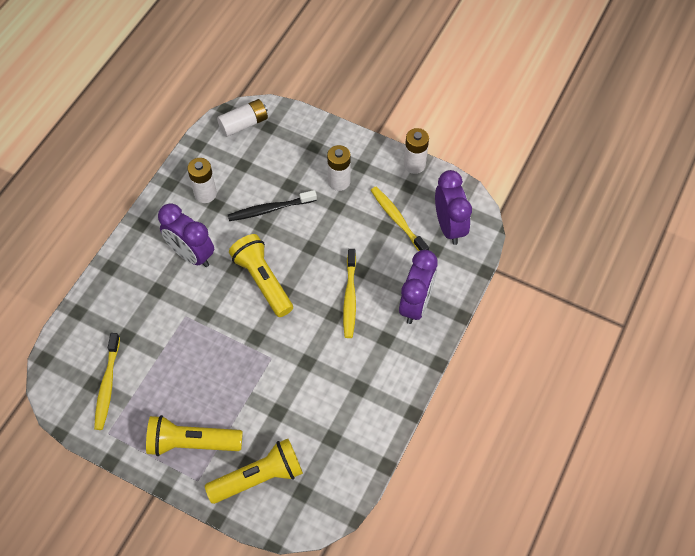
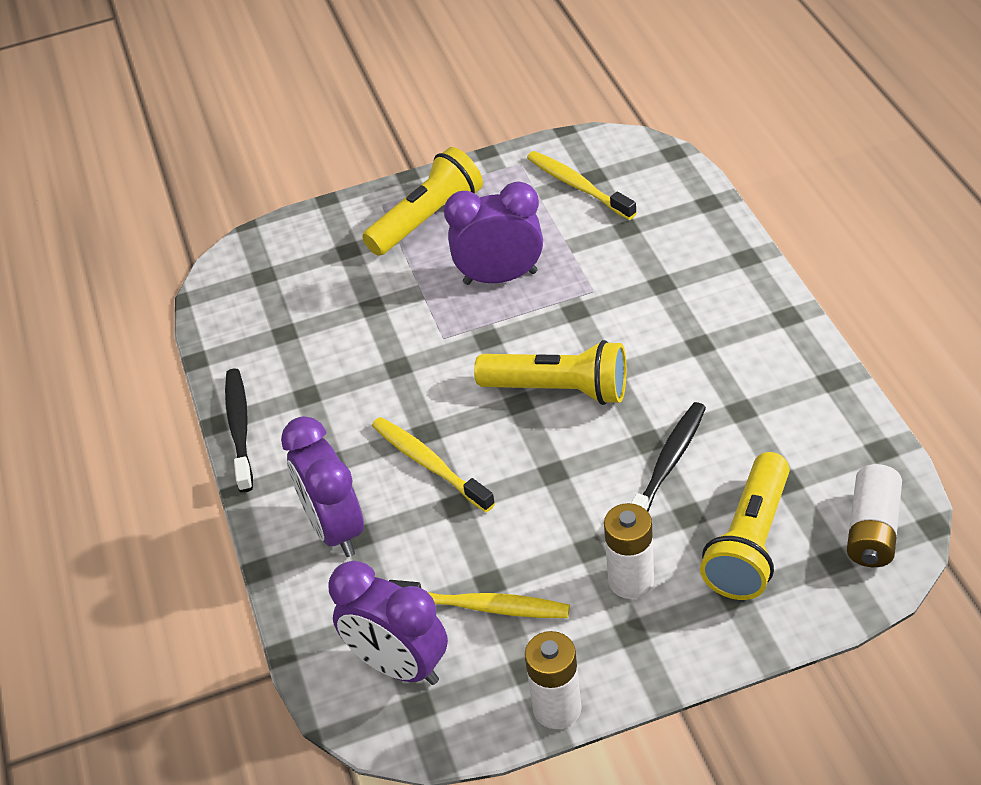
camera: 140 degrees right, 15 degrees down
purple clock [158,203,214,267] -> purple clock moved to [444,182,543,285]
white battery [187,158,217,203] -> none
yellow flashlight [205,439,303,504] -> yellow flashlight moved to [700,452,790,600]
none -> black toothbrush [225,369,253,493]

